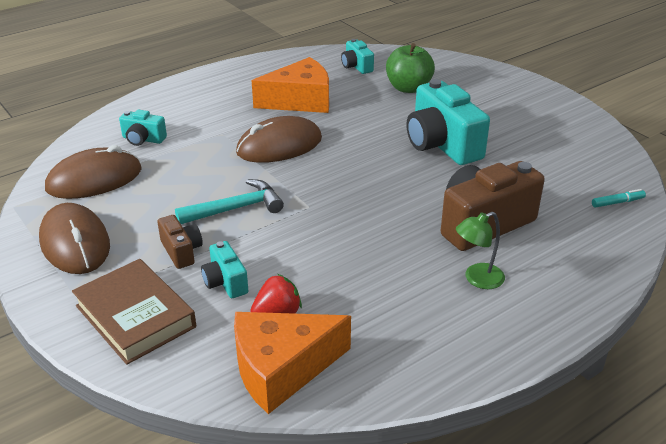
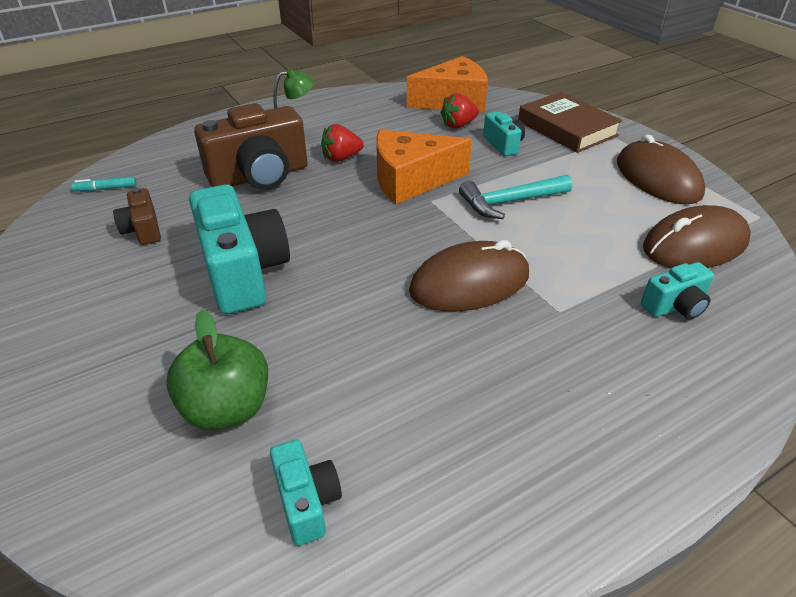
camera: 175 degrees left, 5 degrees up
turquoise camera [119,110,167,146] -> turquoise camera turned 135 degrees clockwise [641,262,714,319]
brown camera [157,215,203,269] -> brown camera moved to [113,188,161,245]
orange cheese [252,57,329,113] -> orange cheese moved to [376,129,472,204]
none -> red strawberry [321,124,364,162]

